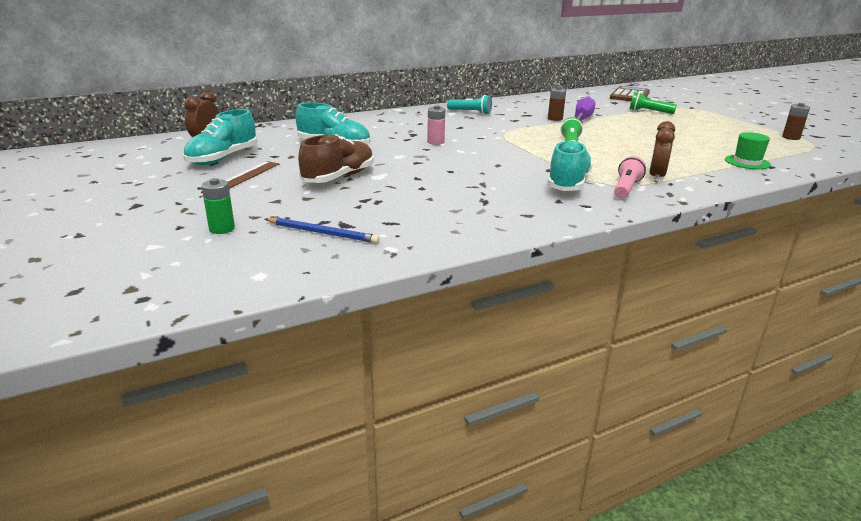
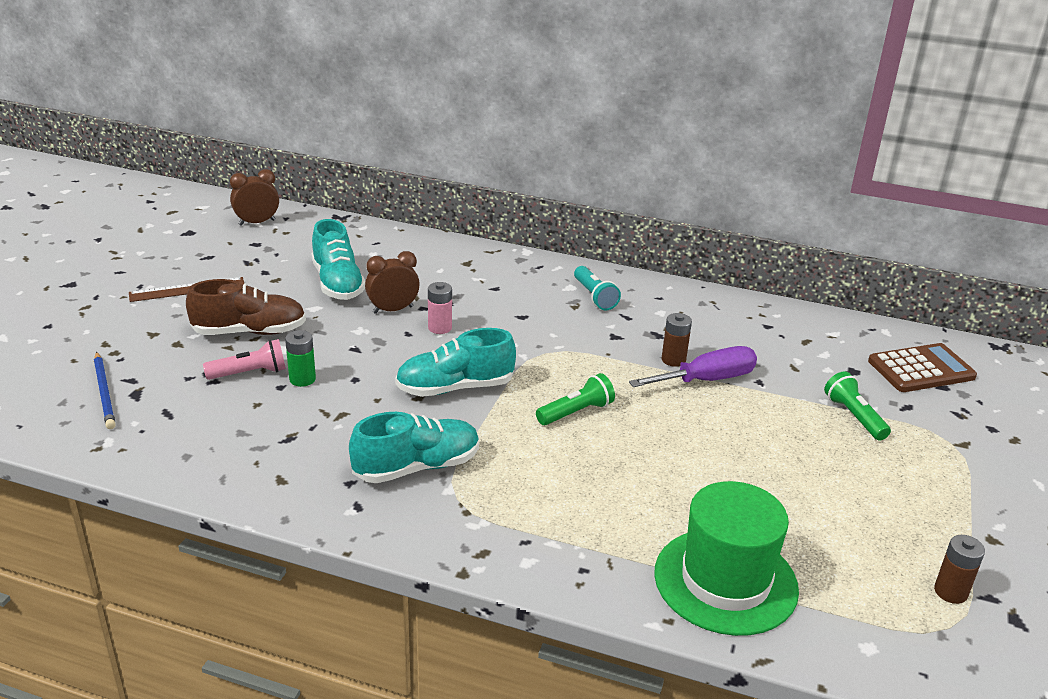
camera: 45 degrees right, 5 degrees up
turquoise shoe [183,109,257,165] -> turquoise shoe moved to [395,328,516,397]
green battery [201,178,235,234] -> green battery moved to [285,330,316,387]
pink flashlight [614,156,646,199] -> pink flashlight moved to [203,339,286,380]
brown clock [649,121,675,182] -> brown clock moved to [365,251,420,314]
green hat [725,132,771,169] -> green hat [654,481,799,636], size x1.94

